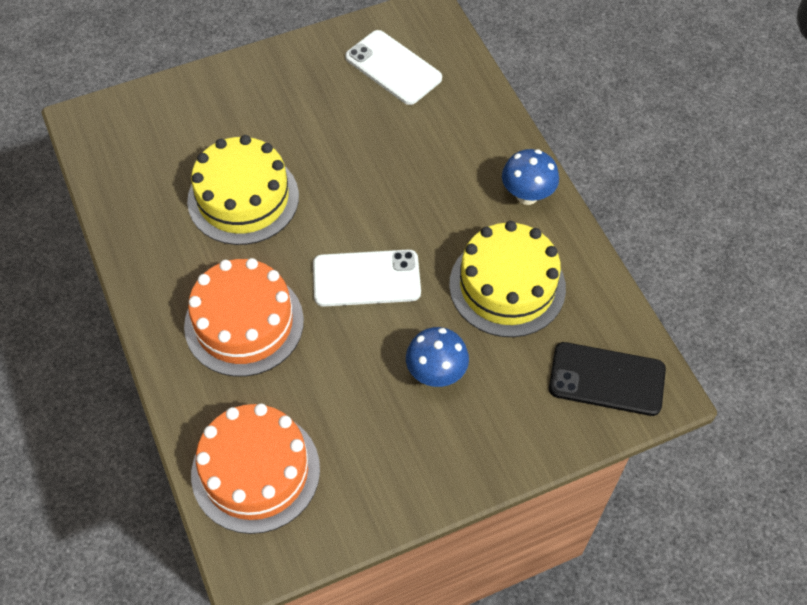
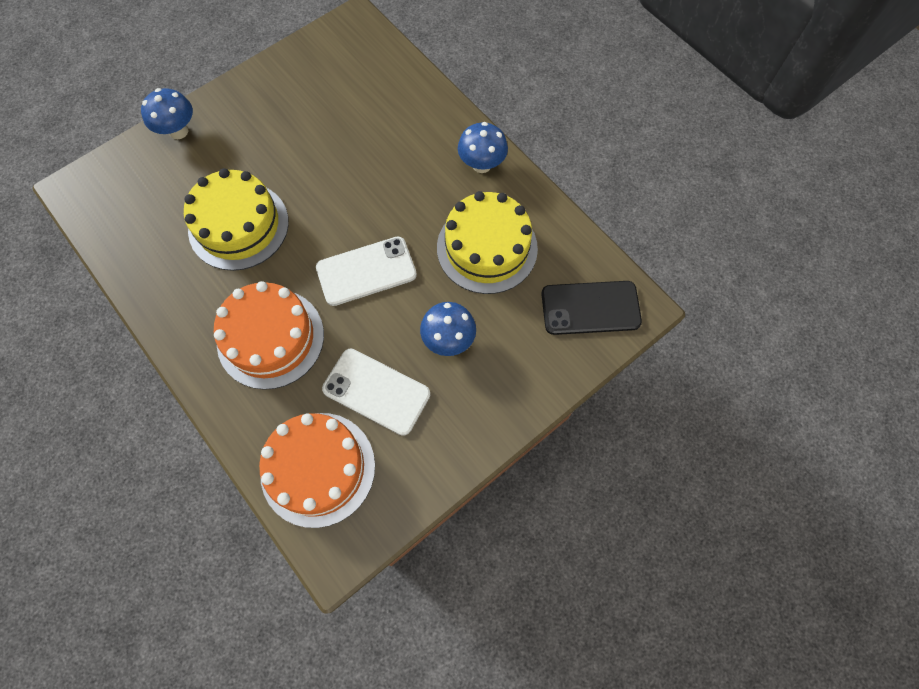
camera: 15 degrees left, 10 degrees up
white phone [345,30,442,105] -> white phone moved to [322,349,430,436]
none -> blue mushroom [141,88,193,139]

